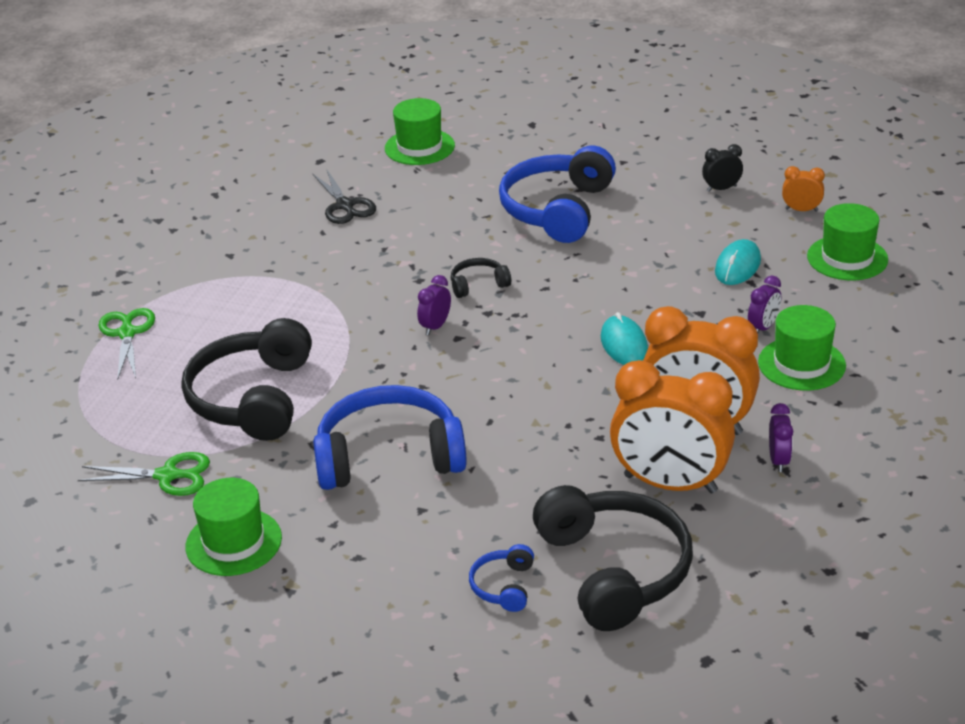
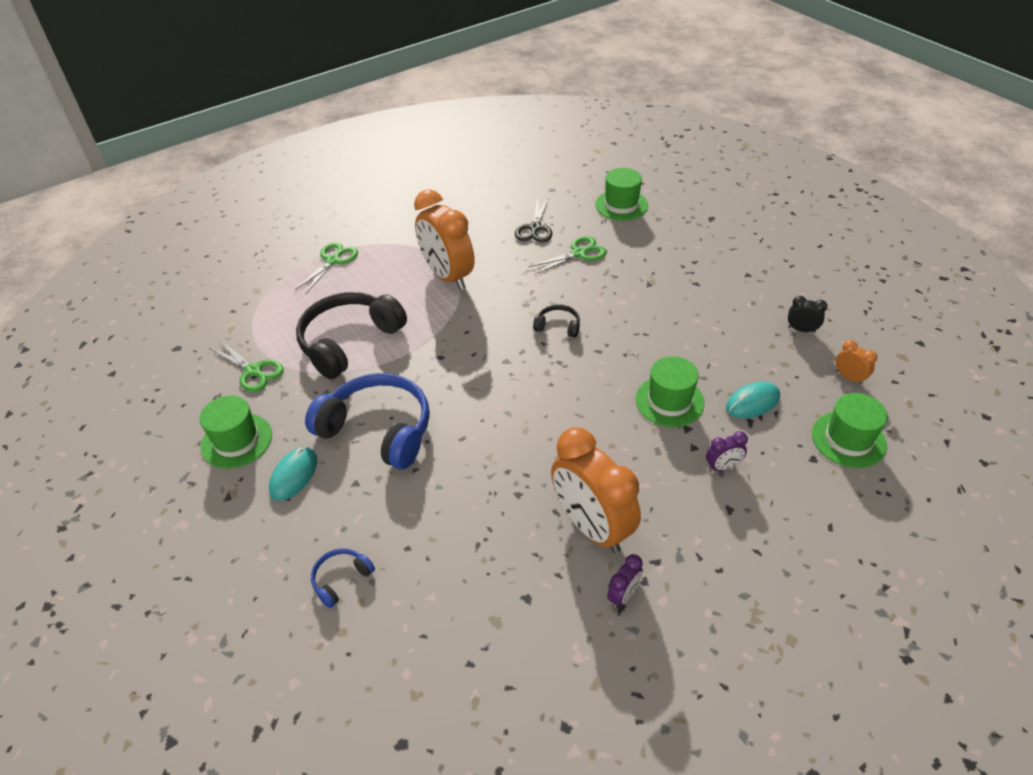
camera: 35 degrees right, 10 degrees up
purple clock [417,275,451,335] -> none
blue headphones [499,146,616,243] -> none
black headphones [533,485,693,631] -> none
turquoise mouse [601,312,648,365] -> turquoise mouse moved to [269,447,318,501]
orange clock [610,360,735,494] -> orange clock moved to [414,189,475,290]
green hat [758,305,846,391] -> green hat moved to [636,356,705,427]
none -> green scissors [529,236,607,274]

